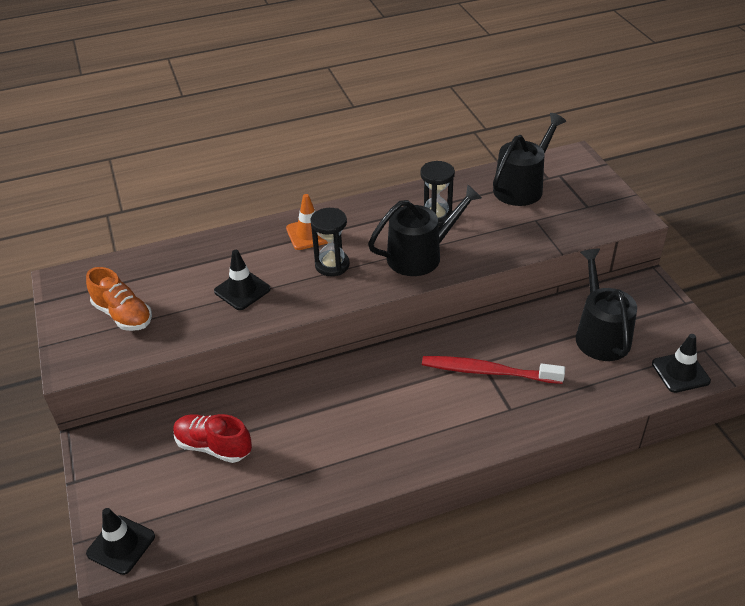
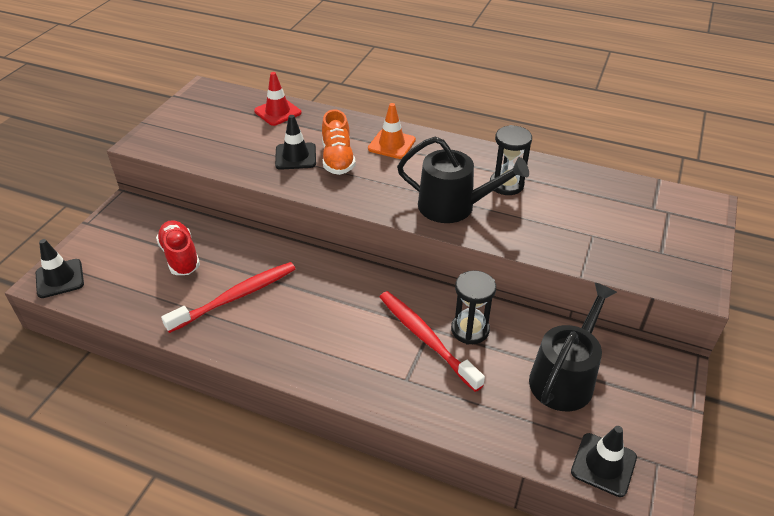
camera: 40 degrees right, 0 degrees up
orange shoe [86,267,152,331] -> orange shoe moved to [322,109,356,175]
black hourglass [310,208,350,276] -> black hourglass moved to [451,270,496,345]
black watering can [493,113,566,206] -> none
none -> red toothbrush [161,262,295,333]
none -> red traffic cone [254,72,302,126]

